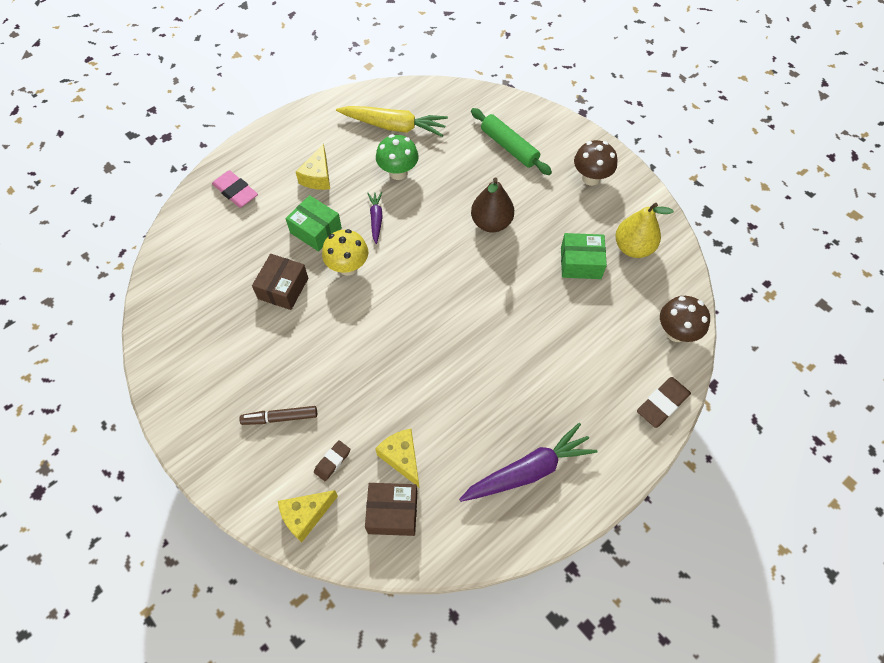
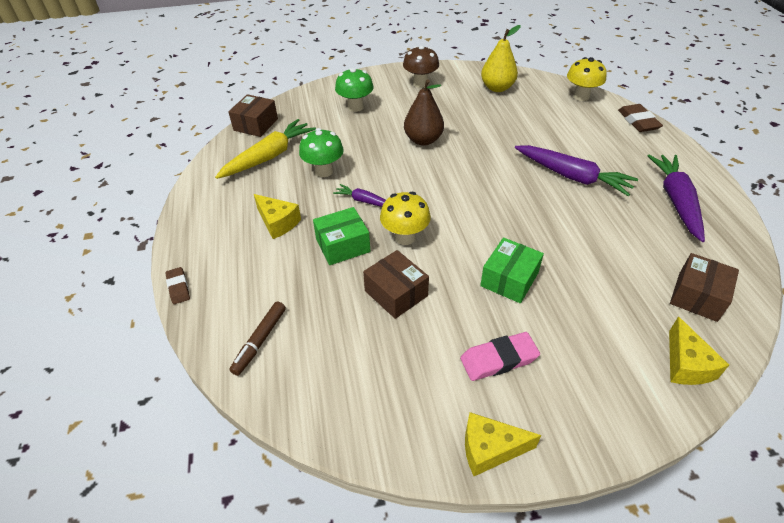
camera: 60 degrees left, 15 degrees down
pink eraser [212,170,258,208] -> pink eraser moved to [460,332,540,381]
brown marker [239,406,317,425] -> brown marker moved to [229,301,286,376]
brown eraser [314,440,350,481] -> brown eraser moved to [165,267,190,304]
yellow cheese [375,429,419,487] -> yellow cheese moved to [465,412,541,476]
green rolling pin [471,108,552,175] -> green mushroom [335,68,373,112]
green box [561,233,607,279] -> green box moved to [480,238,544,303]
brown mushroom [660,296,710,342] -> yellow mushroom [567,57,607,101]
none -> brown box [228,94,278,137]
none -> purple carrot [515,145,638,197]

